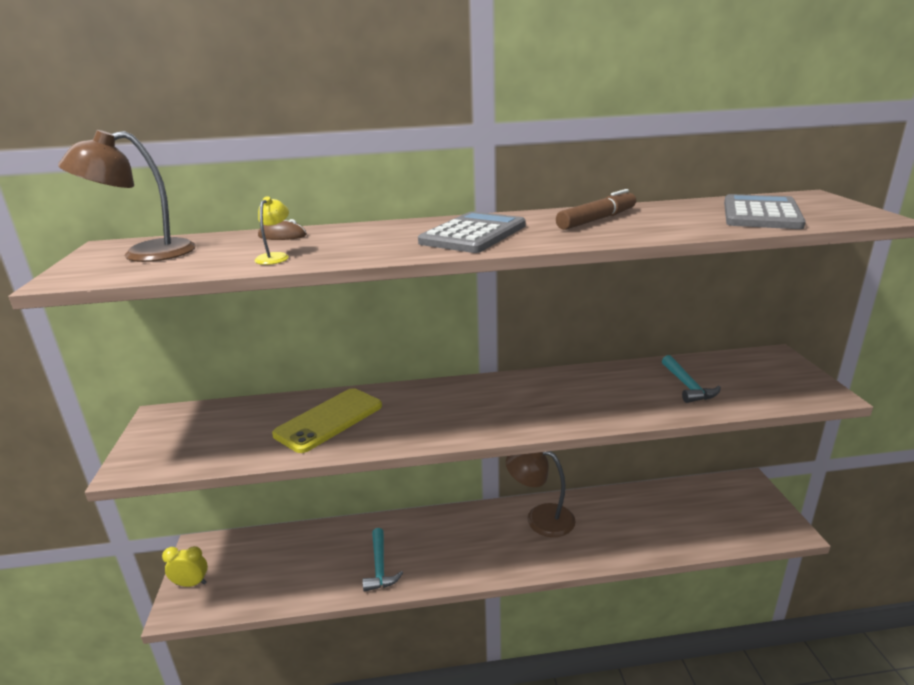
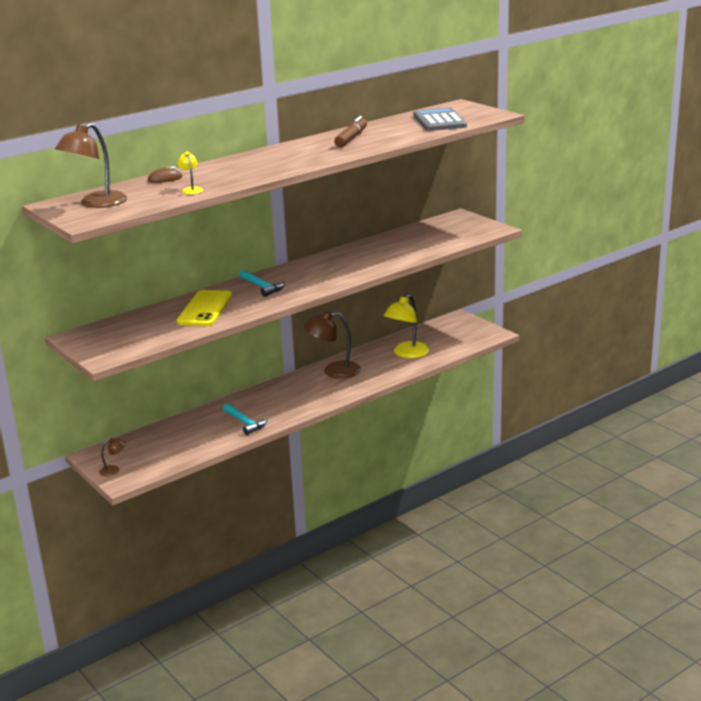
camera: 30 degrees left, 0 degrees up
yellow clock [162,546,208,587] -> brown lamp [99,438,126,476]
grey calculator [418,212,526,253] -> none
turquoise hammer [662,355,721,403] -> turquoise hammer moved to [239,270,285,297]
none -> yellow lamp [384,294,429,358]

